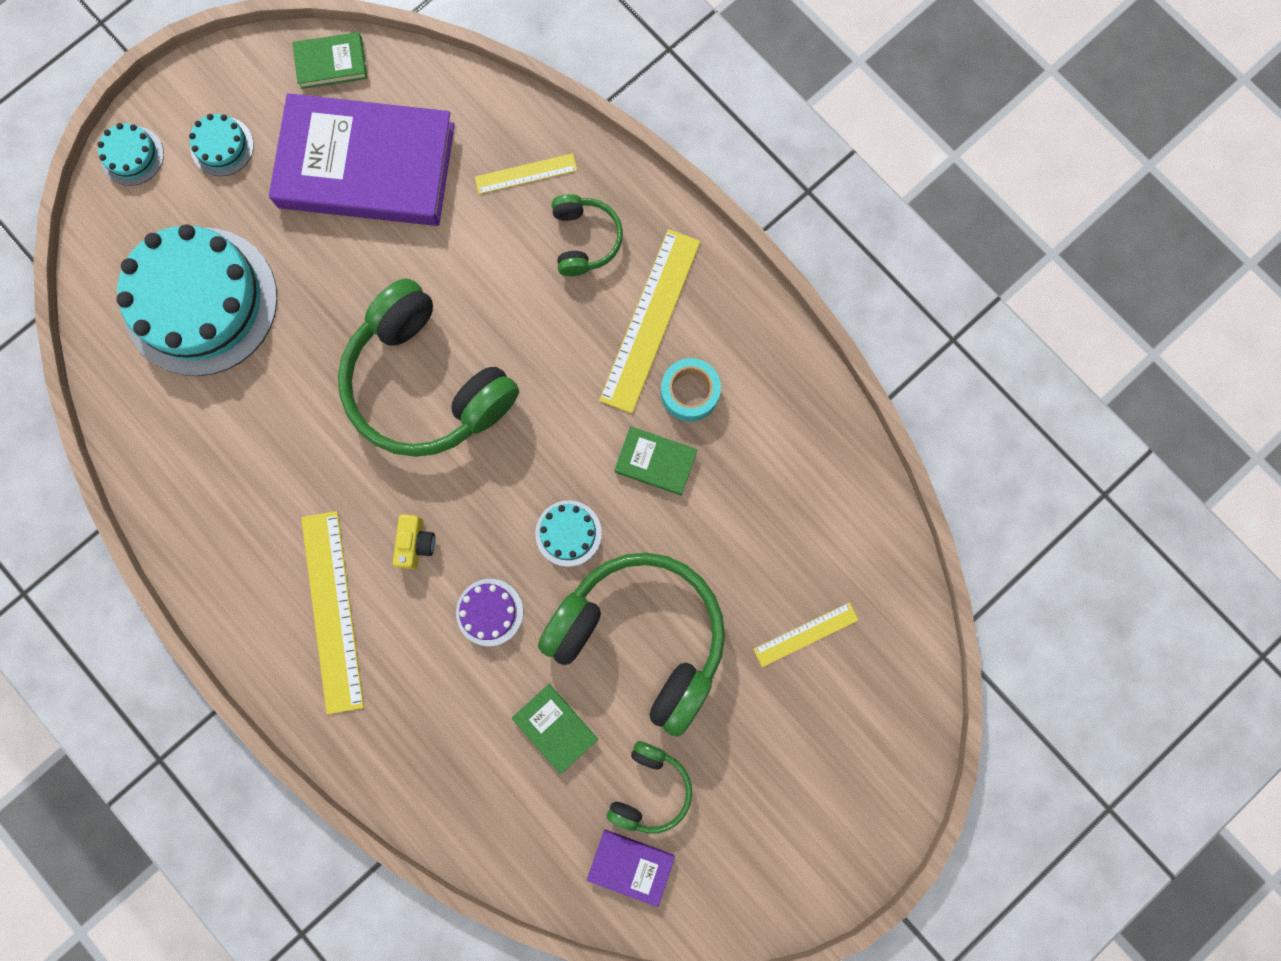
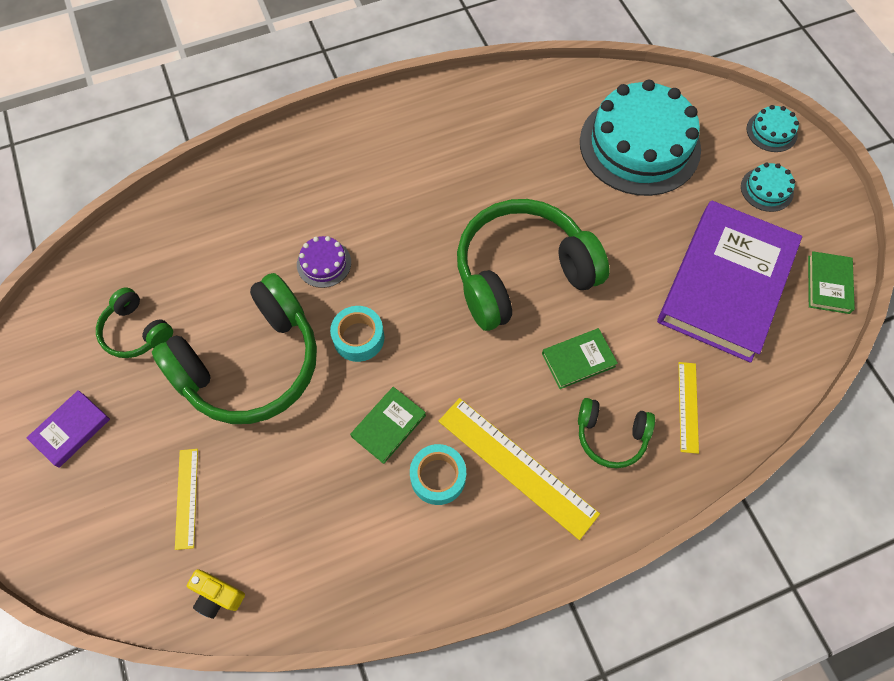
camera: 110 degrees right, 15 degrees down
yellow ruler [301,511,364,714] -> none
yellow camera [393,514,435,569] -> yellow camera moved to [187,569,245,619]
green book [512,684,598,774] -> green book moved to [542,328,618,389]
turquoise cake [535,500,602,567] -> turquoise tape [330,306,384,362]
purple book [587,829,675,907] -> purple book moved to [27,390,110,468]

